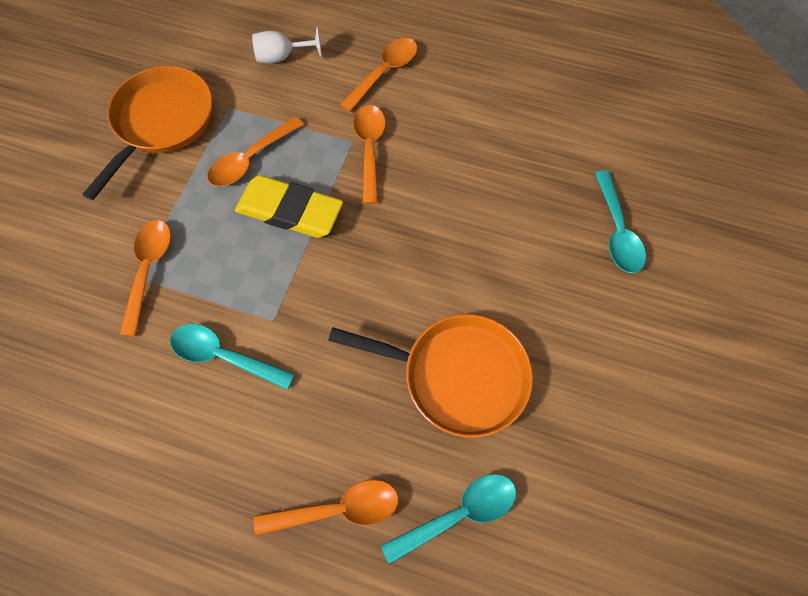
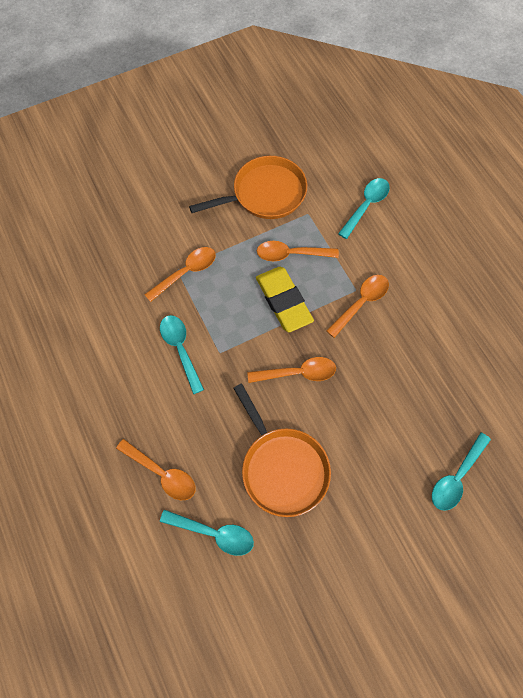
camera: 45 degrees right, 0 degrees up
white goblet [252,27,322,63] -> turquoise spoon [338,178,390,239]
orange spoon [340,38,417,112] -> orange spoon moved to [247,357,336,383]

